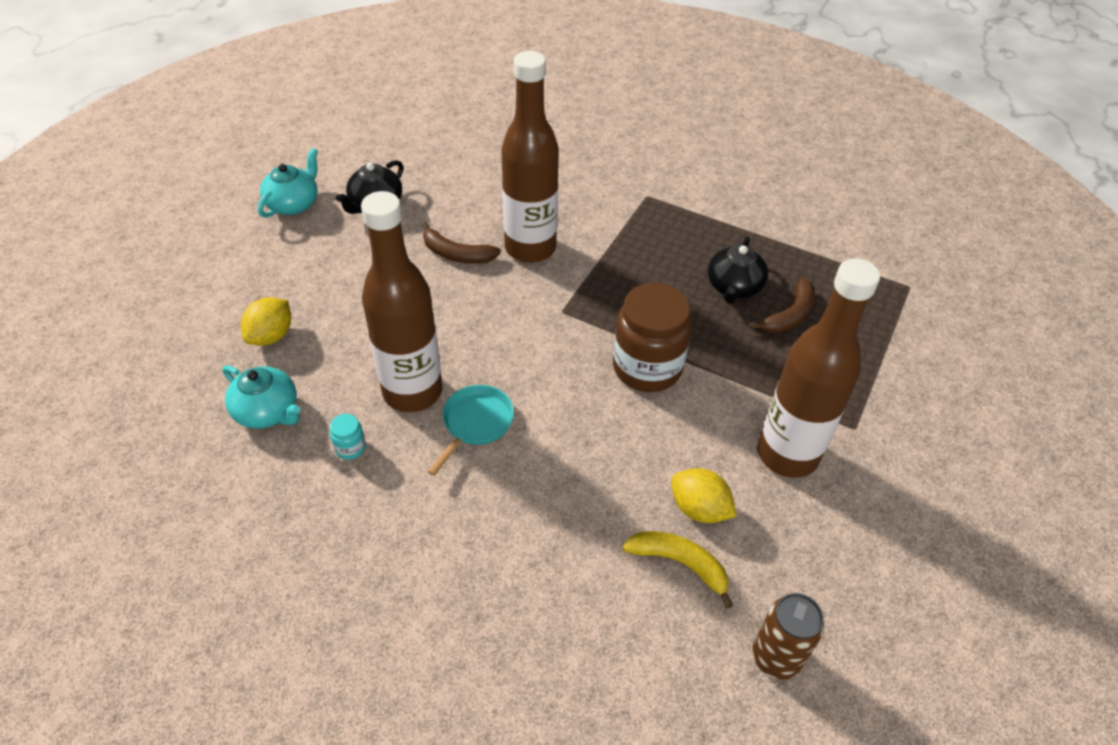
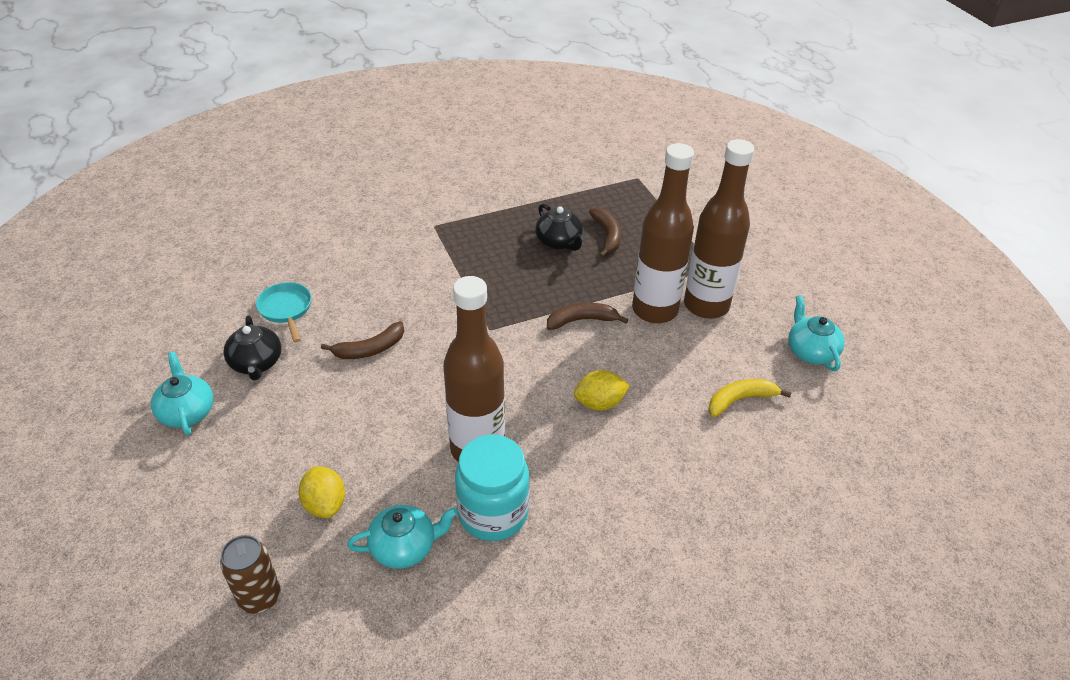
camera: 50 degrees left, 5 degrees down
turquoise jar [330,414,366,460] -> turquoise jar [455,435,529,541], size x2.46
turquoise pan [427,385,514,476] -> turquoise pan moved to [256,282,311,342]
brown bottle [501,51,559,263] -> brown bottle moved to [632,143,694,323]
brown jar [613,283,692,392] -> brown banana [547,303,628,330]
yellow lemon [671,468,737,523] -> yellow lemon moved to [574,370,630,411]
brown can [752,593,824,680] -> brown can moved to [220,535,281,614]
none -> turquoise teapot [788,295,845,371]

